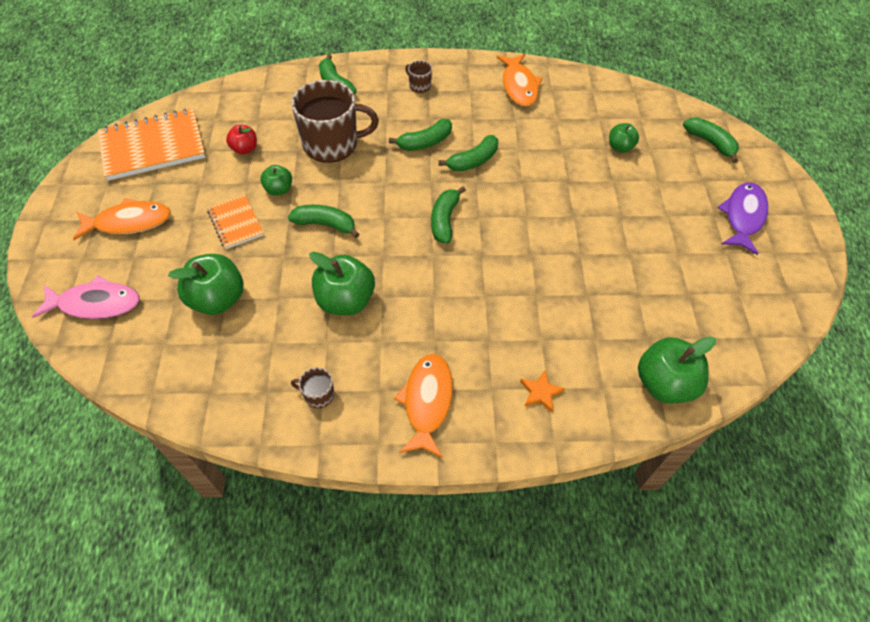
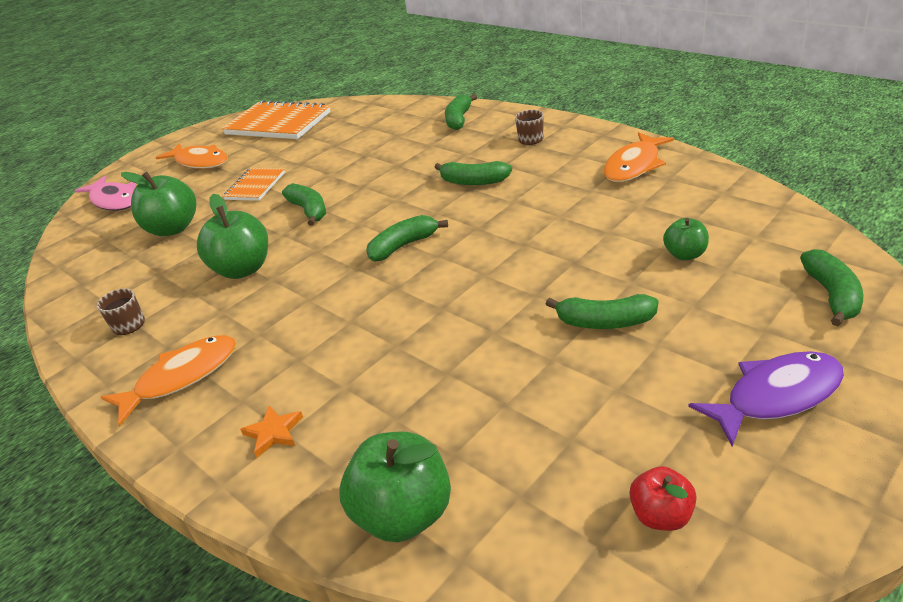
camera: 50 degrees right, 20 degrees down
red apple [226,125,257,154] -> red apple moved to [629,466,697,531]
green apple [260,165,292,196] -> none
brown mug [291,80,379,163] -> none
green banana [438,135,498,172] -> green banana moved to [546,294,659,329]

